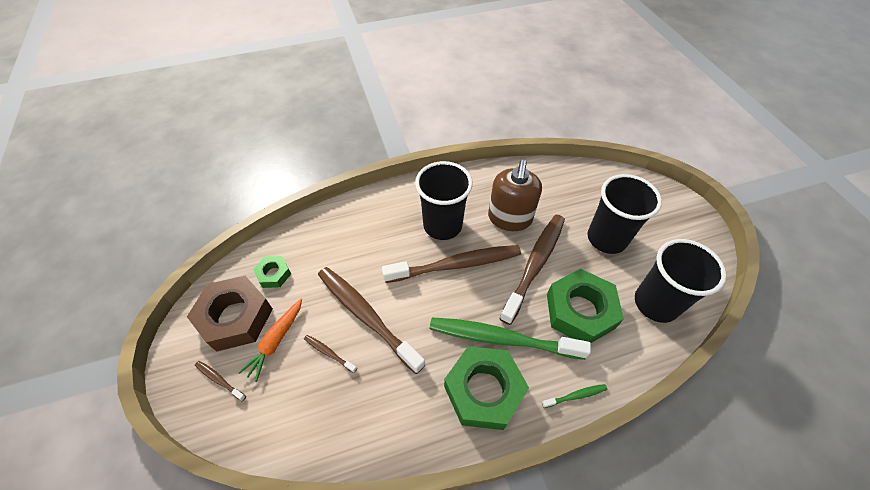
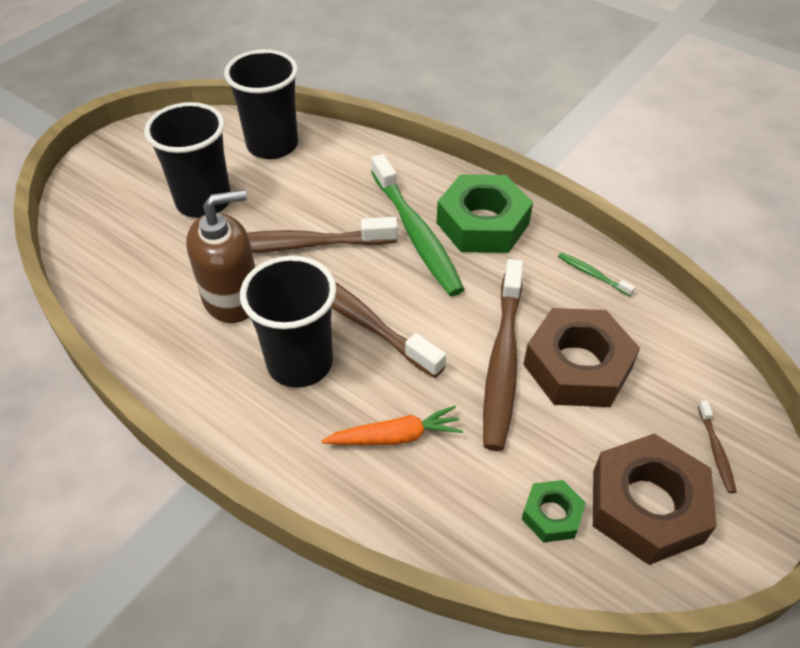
camera: 125 degrees left, 5 degrees down
orange carrot [238,299,302,382] -> orange carrot moved to [322,406,463,445]
brown toothbrush [304,335,357,373] -> brown nut [523,308,640,407]
green toothbrush [542,384,607,408] -> green toothbrush moved to [558,252,635,296]
green nut [547,269,624,343] -> none

